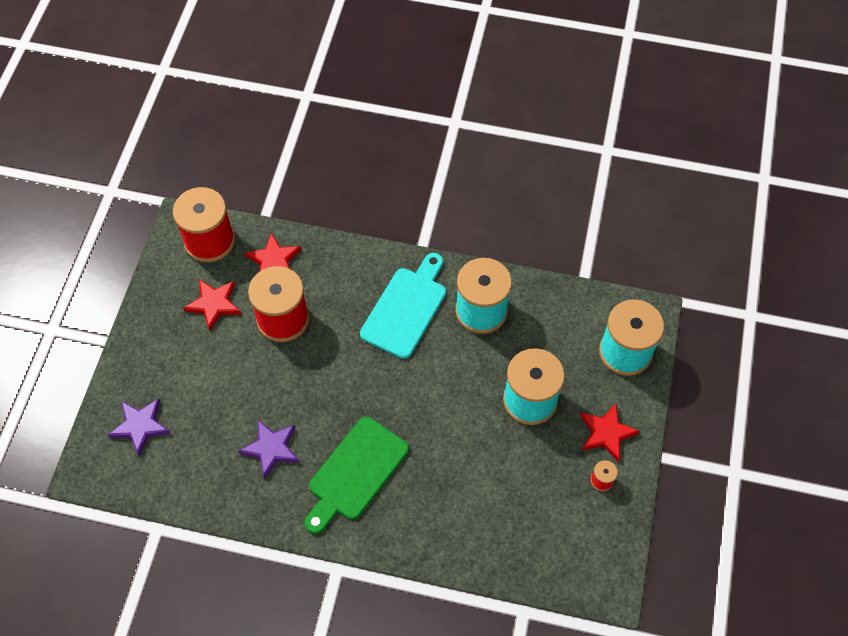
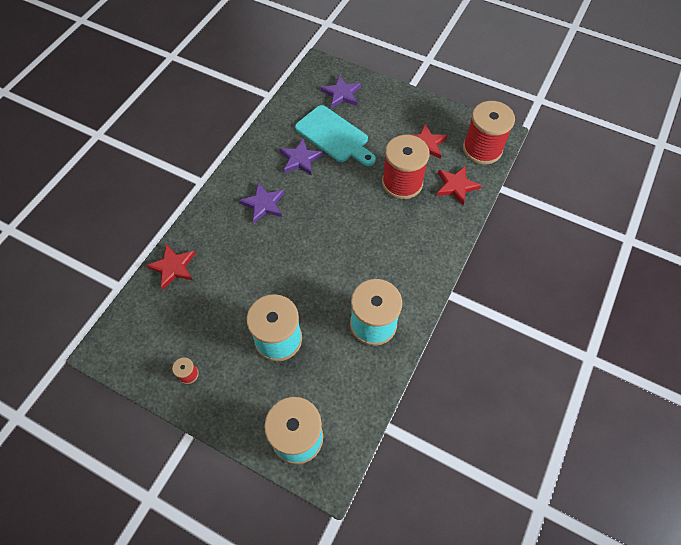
camera: 105 degrees right, 0 degrees up
green cutting board [304,417,409,534] -> purple star [239,182,284,223]
turquoise cutting board [360,253,446,359] -> turquoise cutting board moved to [295,105,376,166]
red star [580,403,640,462] -> red star moved to [146,244,196,290]

